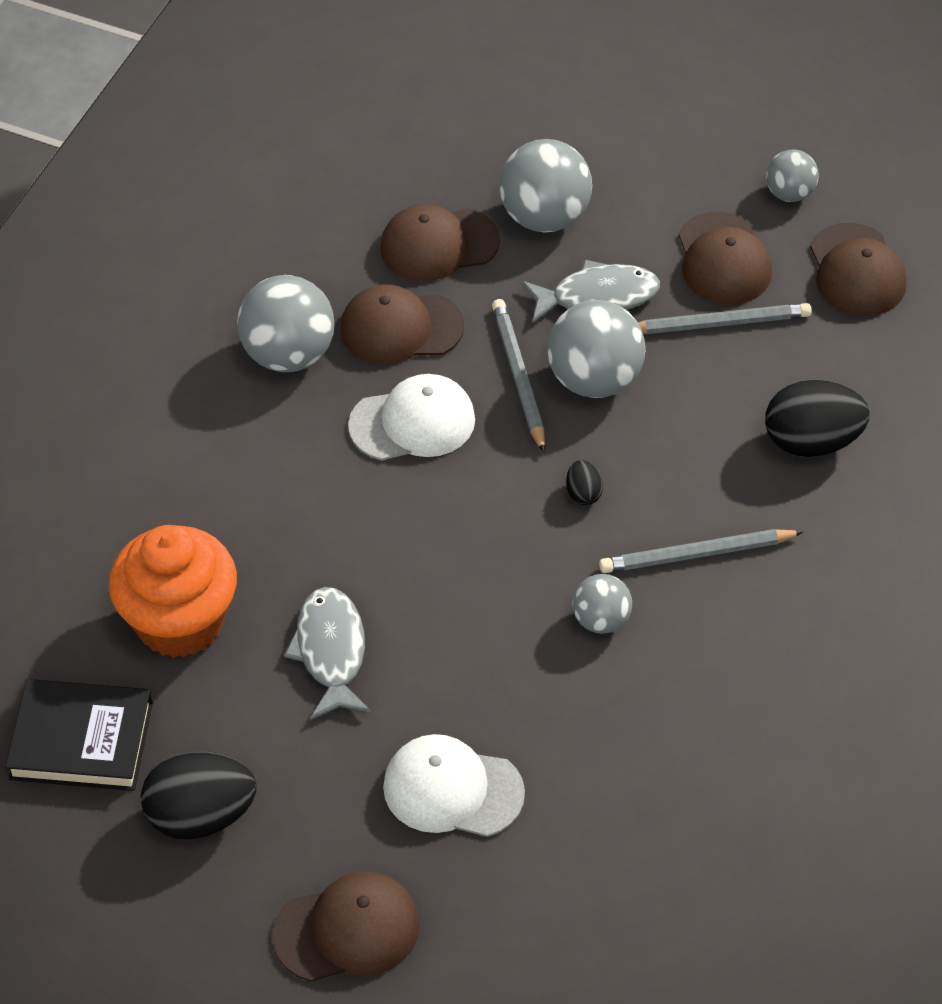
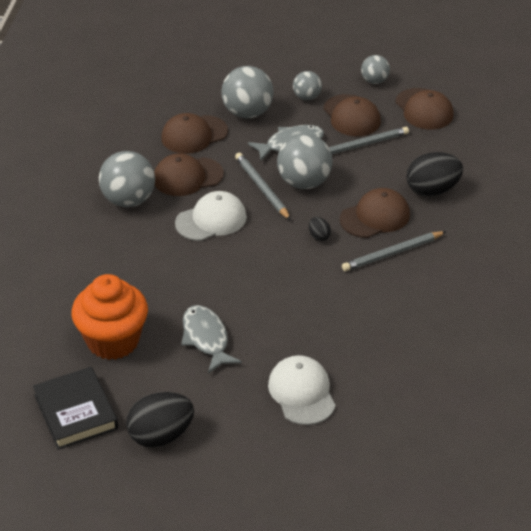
camera: 15 degrees left, 10 degrees down
black book [5,679,153,791] -> black book turned 75 degrees clockwise [33,367,118,450]
brown cap [272,871,420,982] -> brown cap moved to [340,188,410,238]
white cap [383,734,525,837] -> white cap turned 75 degrees clockwise [268,355,336,425]
grey ball [572,574,632,634] -> grey ball moved to [293,71,322,100]

